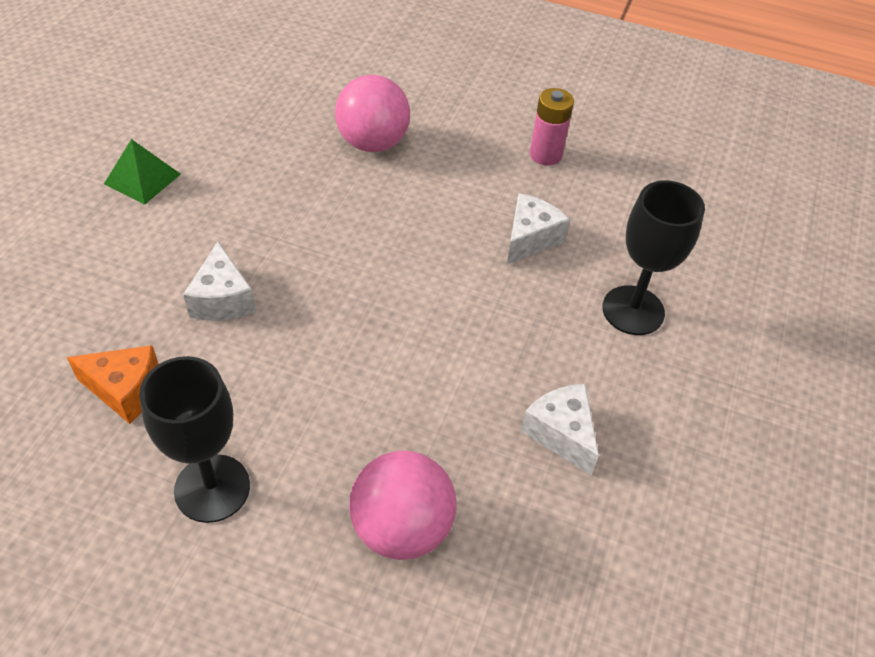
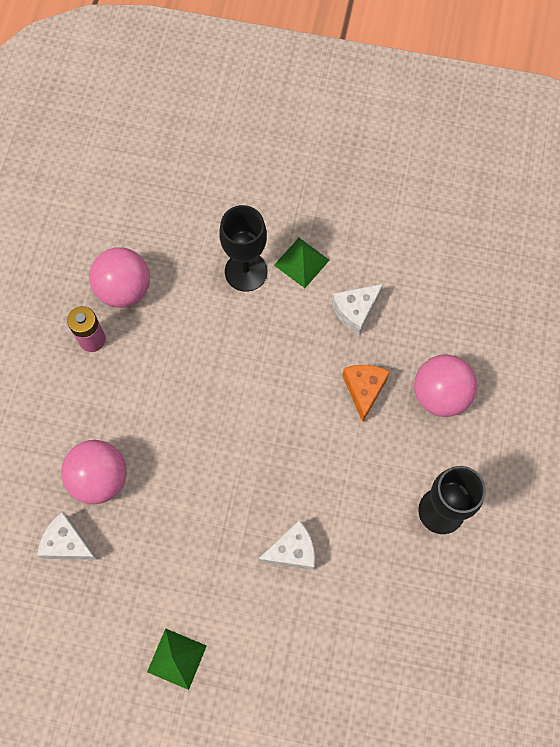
camera: 95 degrees left, 20 degrees up
orange cheese [67,345,159,424] -> orange cheese moved to [342,365,390,422]
white cheese [507,193,570,264] -> white cheese moved to [37,512,98,560]
none -> pink ball [89,248,150,308]
none -> green pyramid [274,238,329,288]

